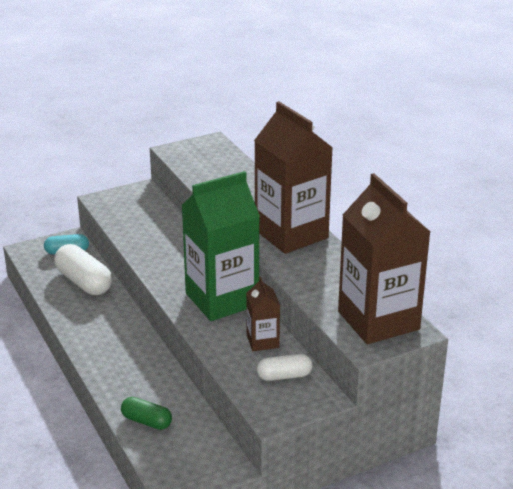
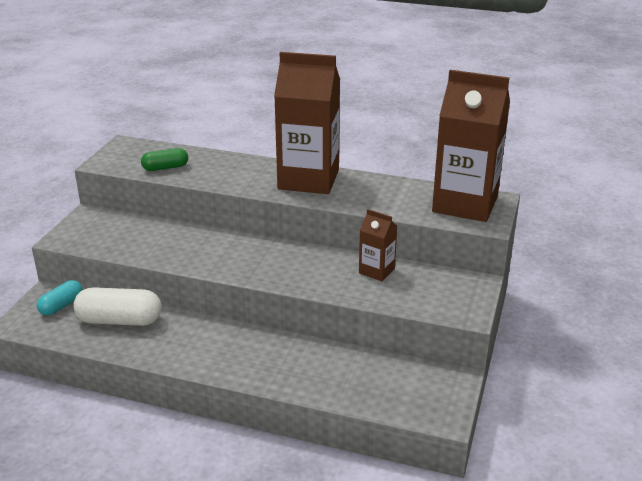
camera: 45 degrees left, 0 degrees up
green capsule [121,397,172,430] -> green capsule moved to [141,148,188,171]
green carton [182,171,260,321] -> none
white capsule [257,354,313,381] -> none

